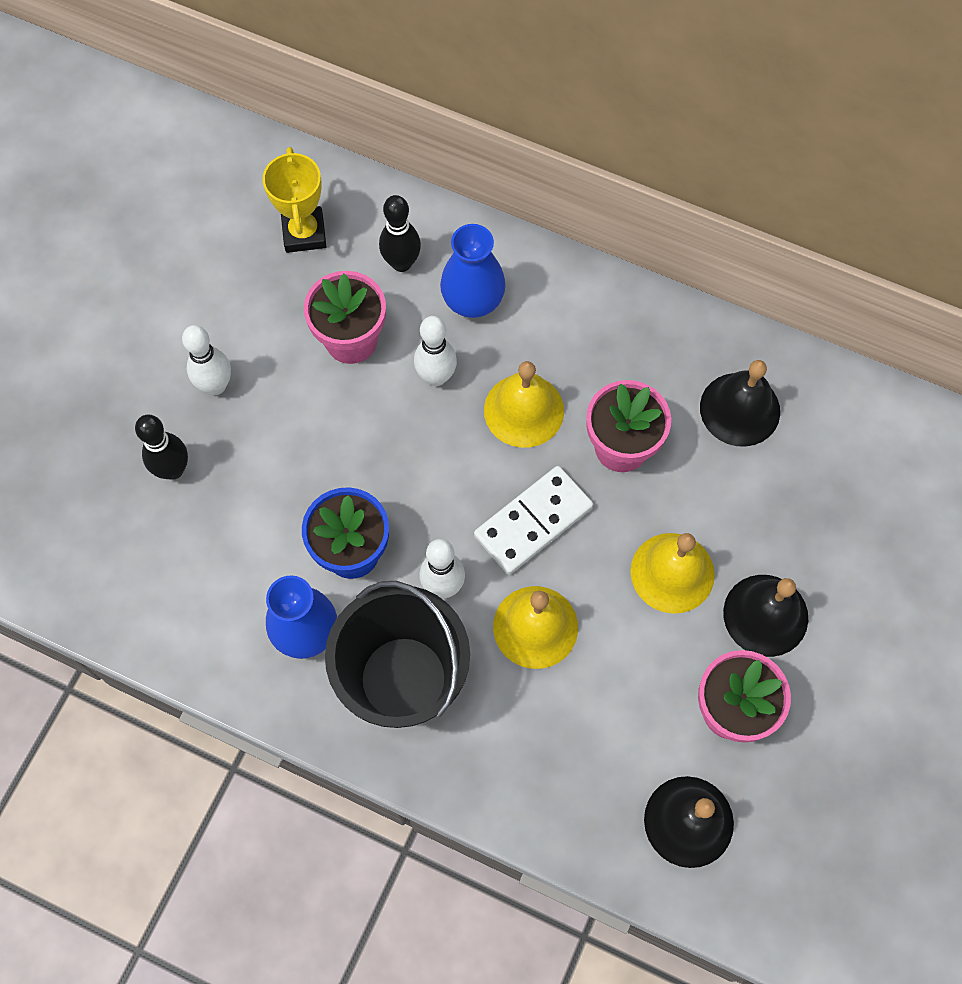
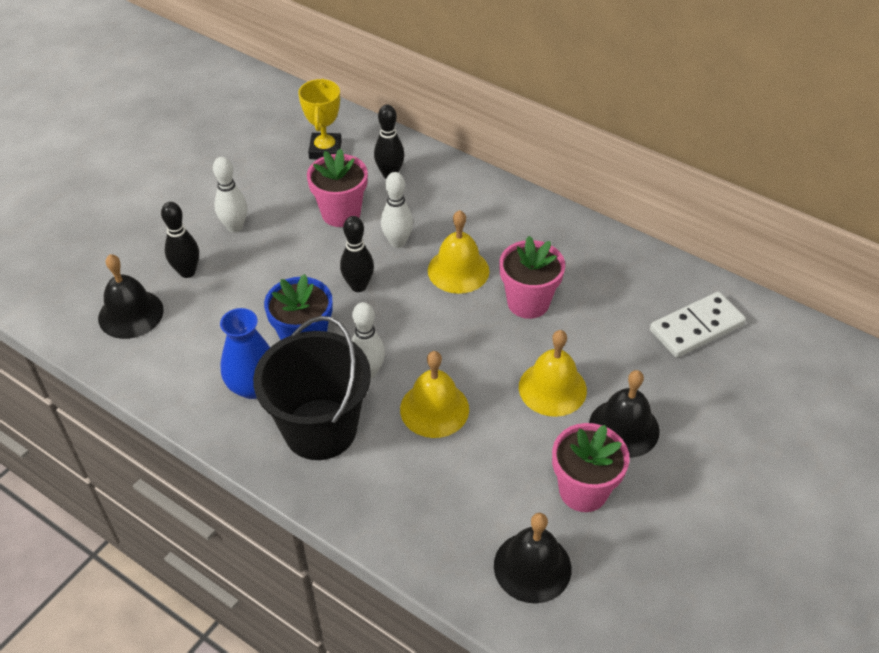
camera: 10 degrees right, 20 degrees down
blue vase [440,224,506,318] -> none
white domino [474,466,593,575] -> white domino moved to [650,292,746,358]
black bell [700,360,780,447] -> black bell moved to [98,254,164,339]
none -> black bowling pin [340,216,374,292]

